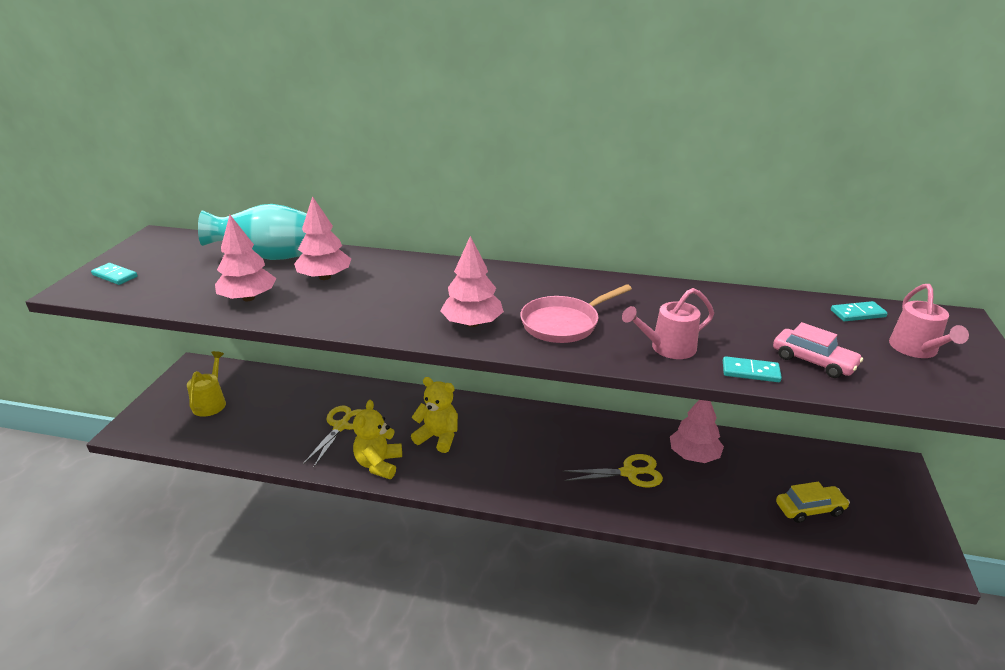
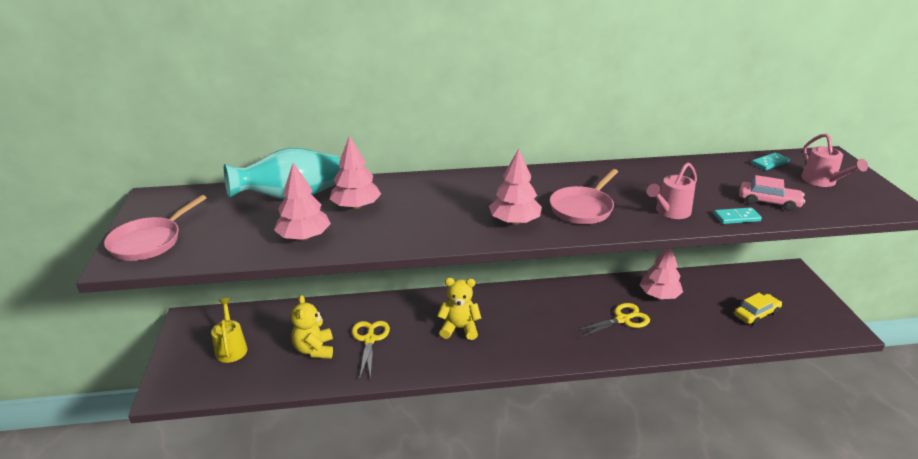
camera: 20 degrees left, 0 degrees up
turquoise domino [91,263,138,285] -> pink pan [104,195,207,261]
yellow teddy bear [353,400,402,479] -> yellow teddy bear moved to [291,295,333,359]

